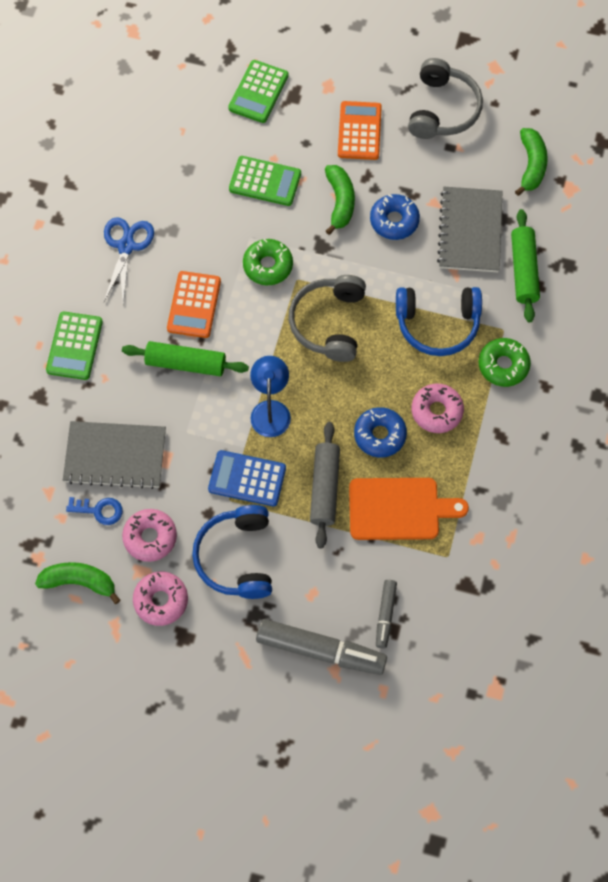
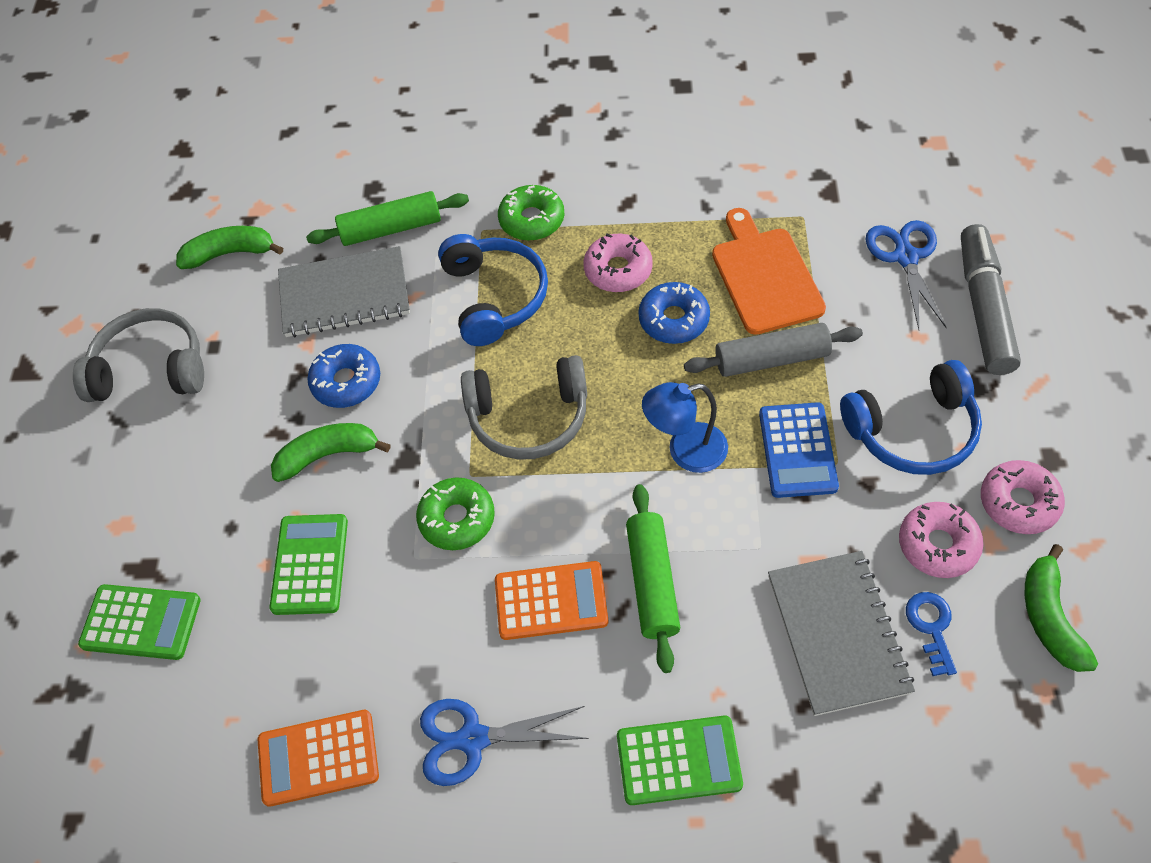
camera: 100 degrees left, 10 degrees down
orange calculator [338,101,382,160] -> orange calculator moved to [258,710,379,807]
grey marker [376,580,397,649] -> blue scissors [865,220,947,330]

